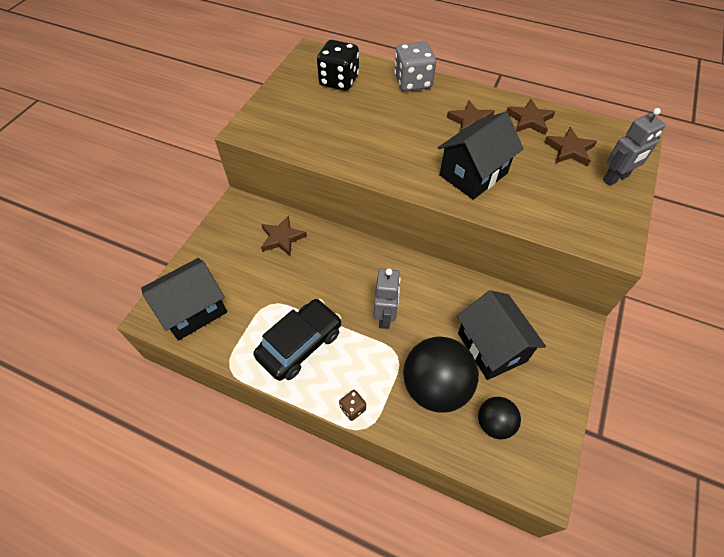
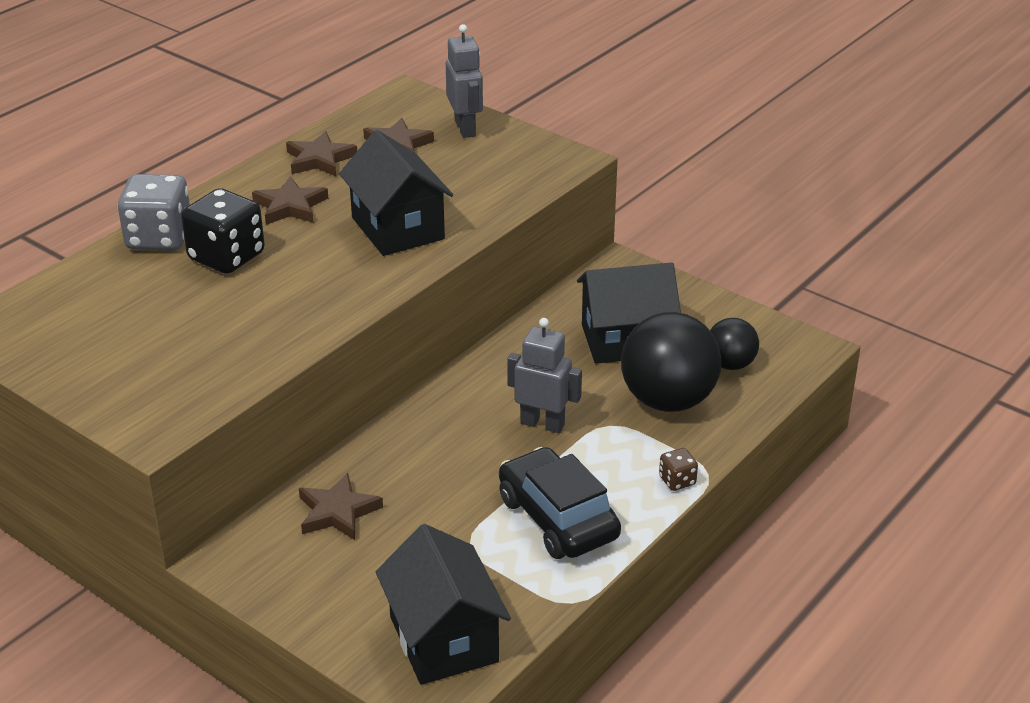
camera: 75 degrees left, 20 degrees down
black dice [317,40,359,91] -> black dice moved to [181,188,265,274]

